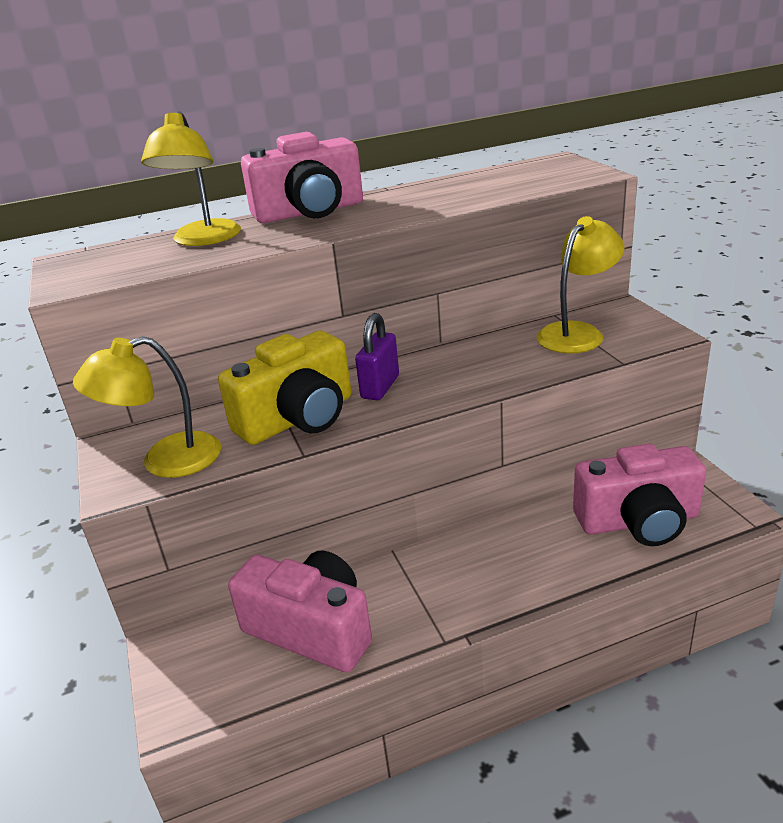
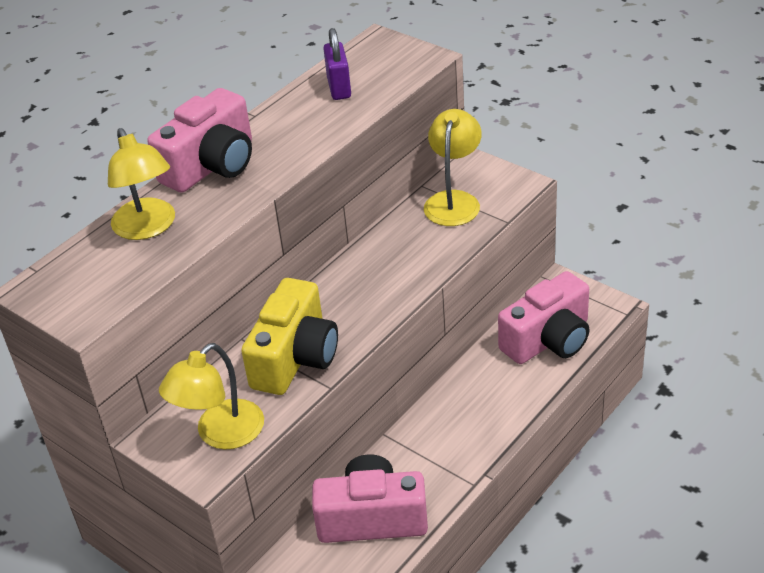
camera: 30 degrees left, 10 degrees up
purple padlock [355,313,399,400] -> purple padlock moved to [323,28,351,100]

